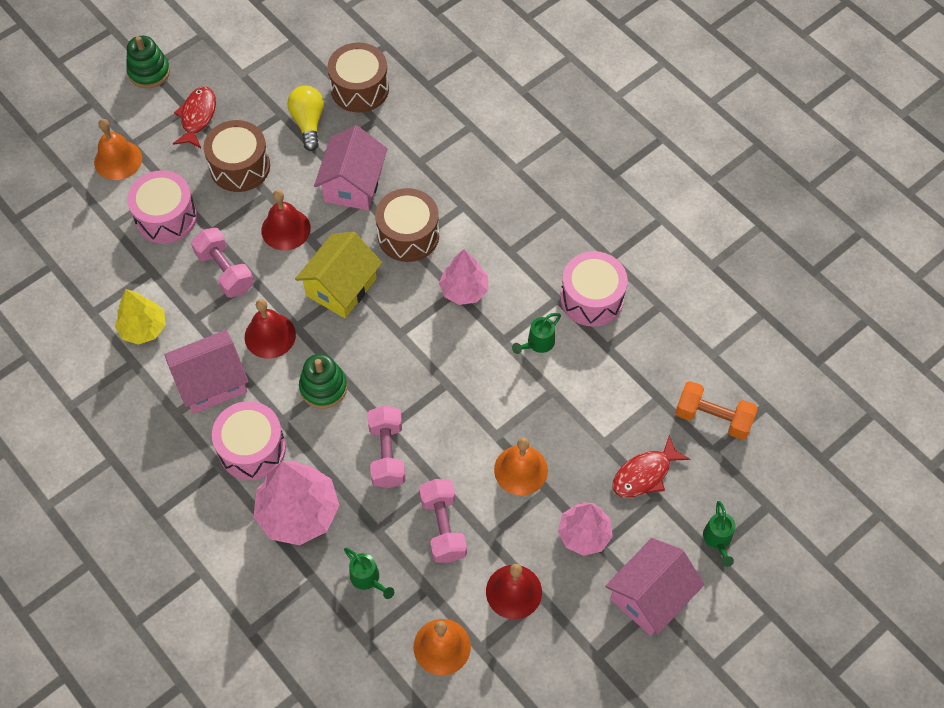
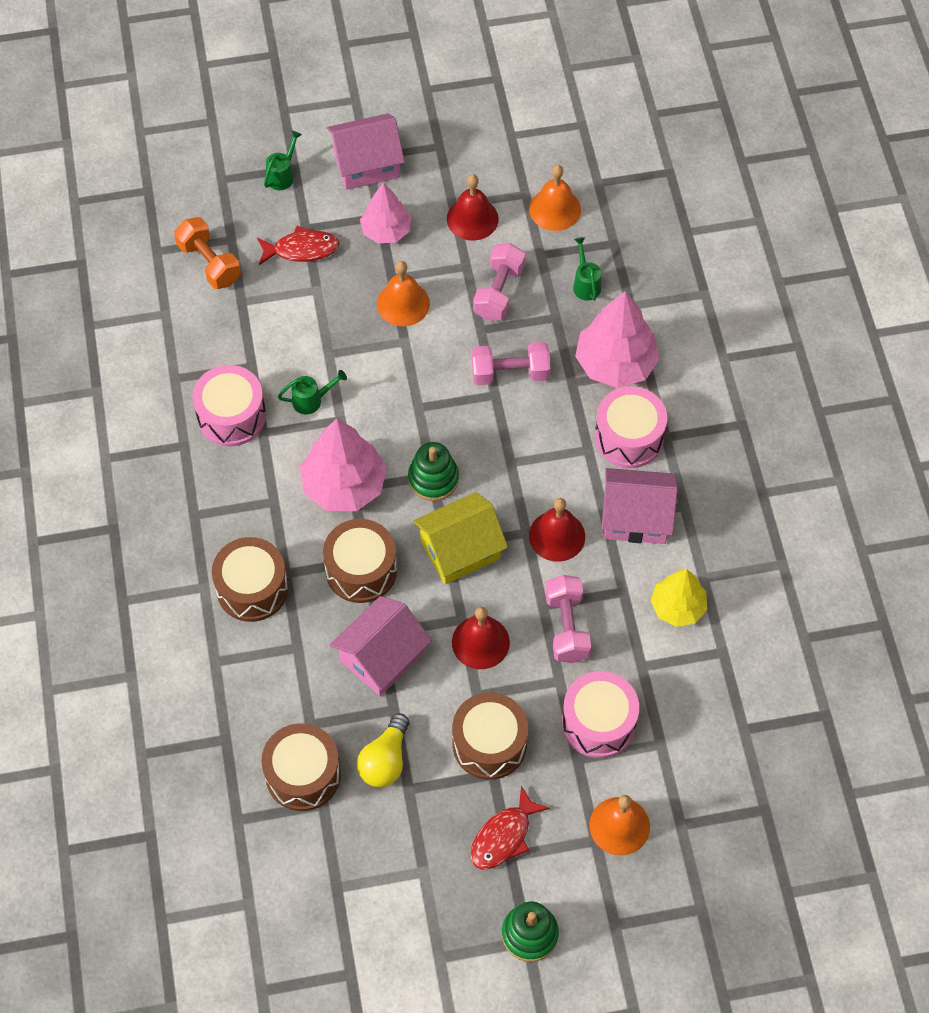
camera: 150 degrees left, 0 degrees up
green stacking toy [299,354,347,409] -> green stacking toy moved to [408,442,459,501]
pink dumbbell [368,406,406,488] -> pink dumbbell turned 60 degrees clockwise [472,342,550,385]
pink tree [439,249,488,305] -> pink tree [300,418,387,511], size x1.57
none -> brown drum [212,537,288,622]

